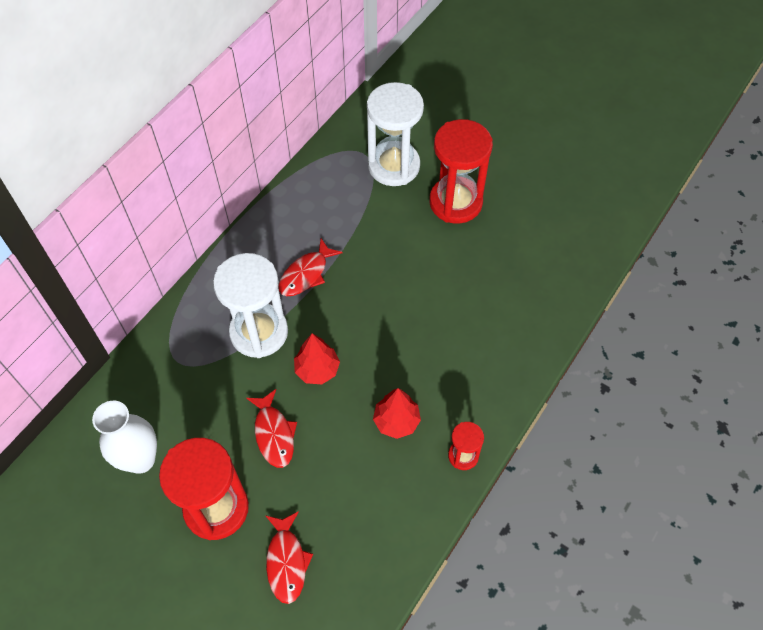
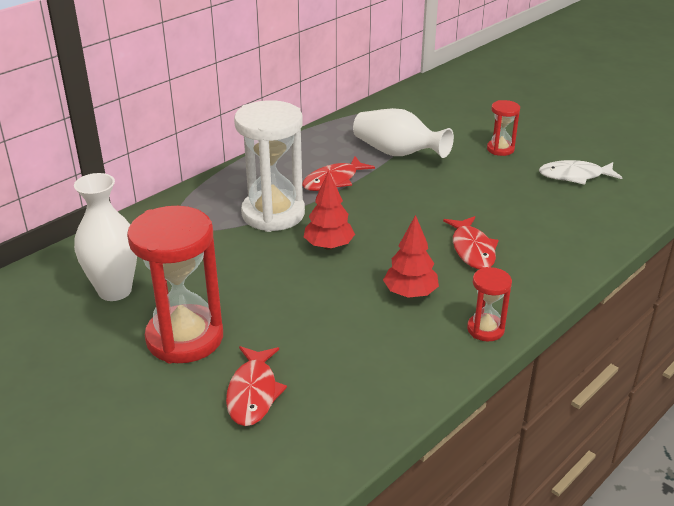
camera: 10 degrees right, 25 degrees down
red fish [246,389,297,468] -> red fish moved to [443,216,499,269]
white hourglass [367,82,424,186] -> none
red hourglass [429,119,493,224] -> red hourglass [487,100,520,156], size x0.49
none -> white vase [353,108,454,158]
none -> white fish [539,160,623,185]

